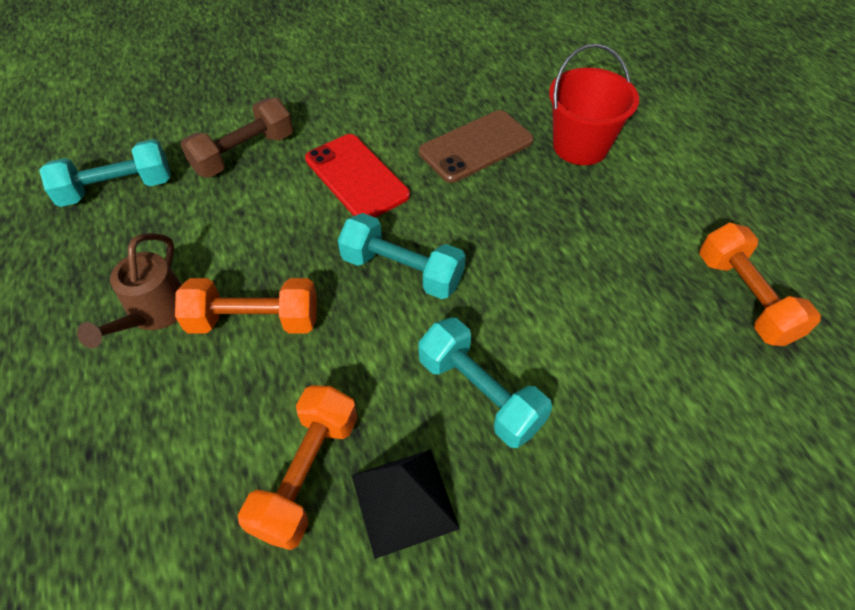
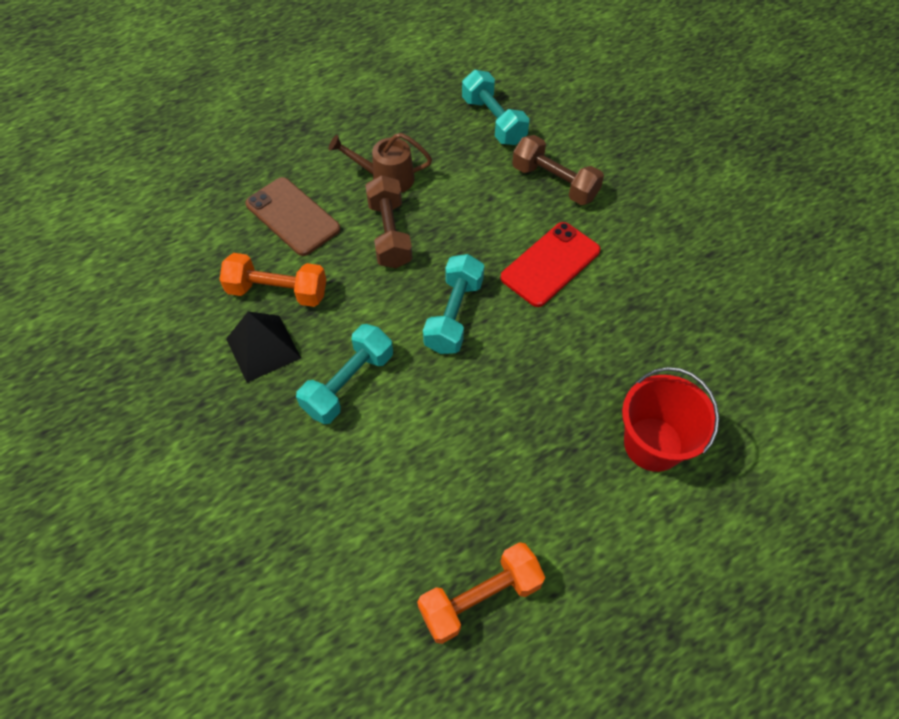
camera: 80 degrees right, 5 degrees up
orange dumbbell [175,278,317,334] -> brown dumbbell [365,175,413,268]
brown phone [419,110,534,183] -> brown phone moved to [245,177,340,256]

